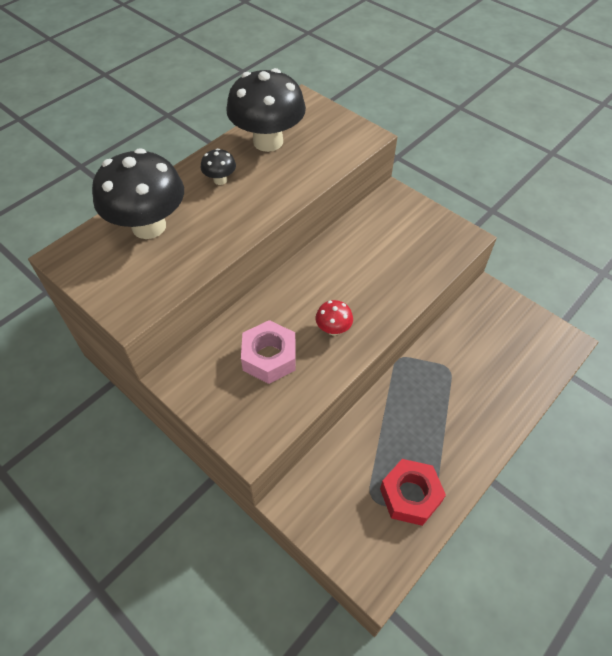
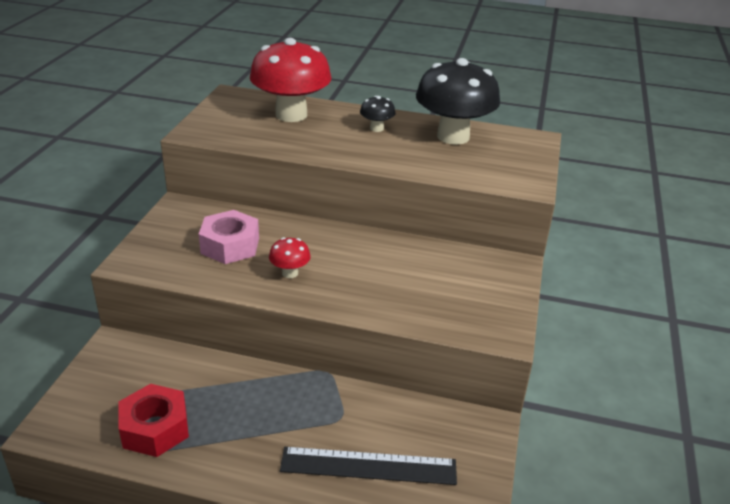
camera: 60 degrees right, 20 degrees down
black mushroom [92,148,184,239] -> red mushroom [250,38,332,122]
none -> black ruler [280,447,457,485]

